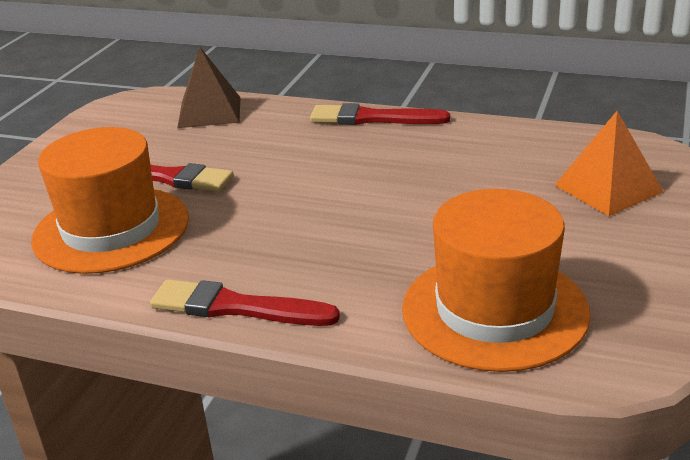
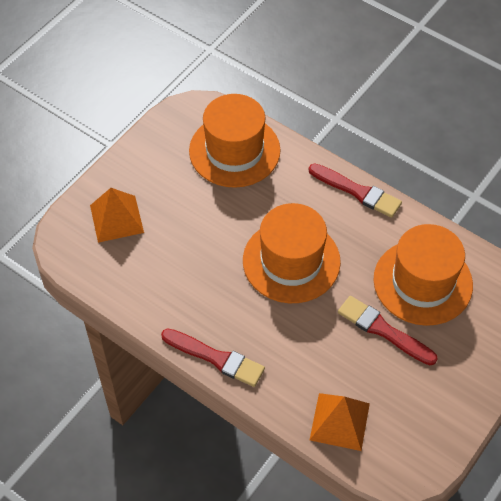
camera: 165 degrees left, 25 degrees up
brown pyramid [177,46,240,128] -> orange pyramid [310,393,370,451]
none -> orange hat [243,203,341,303]

